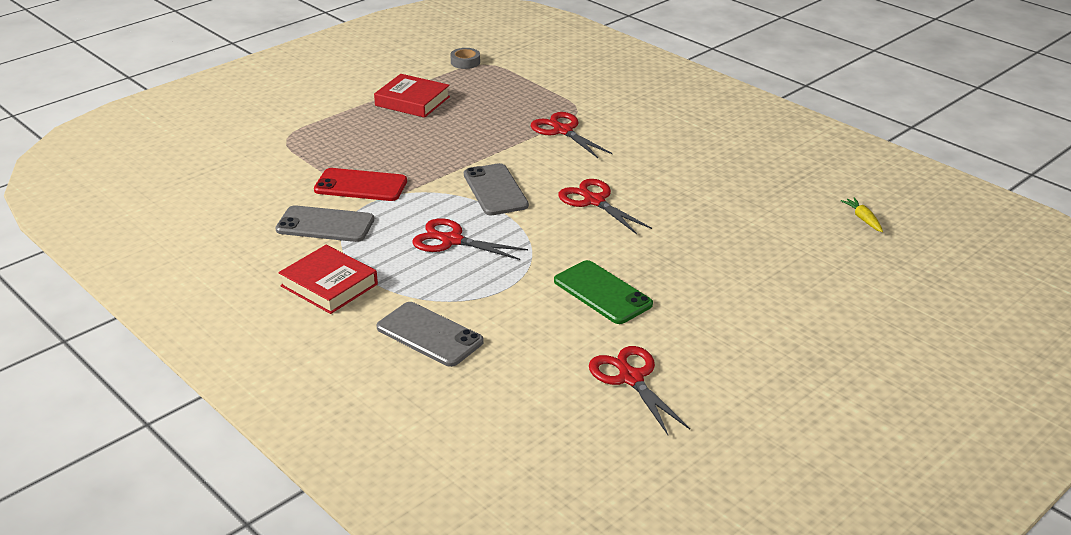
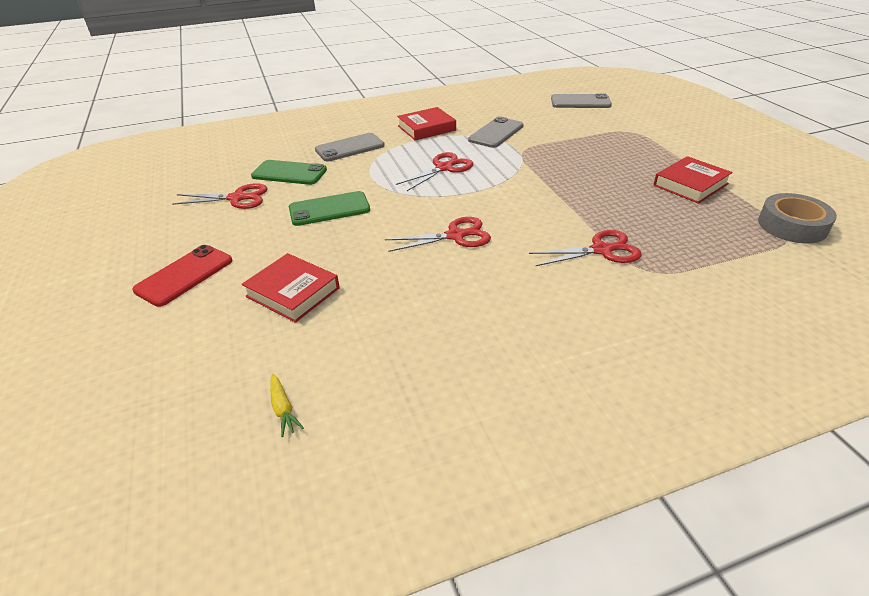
camera: 115 degrees right, 5 degrees up
red phone [314,168,407,201] -> red phone moved to [132,245,232,307]
grey tape [450,48,480,69] -> grey tape [758,193,837,243], size x1.81
grey phone [464,163,529,215] -> grey phone moved to [551,93,612,108]
yellow carrot [841,197,883,232] -> yellow carrot turned 60 degrees clockwise [270,373,304,437]
none -> red book [242,253,340,323]
none -> green phone [251,160,327,185]

